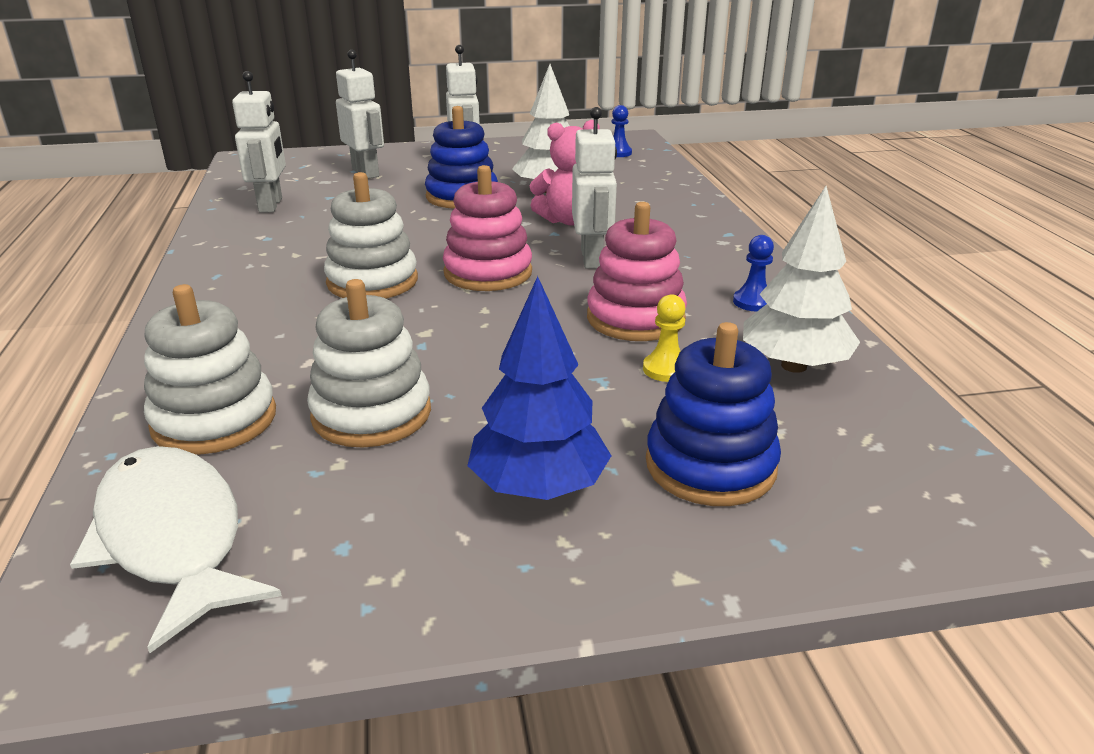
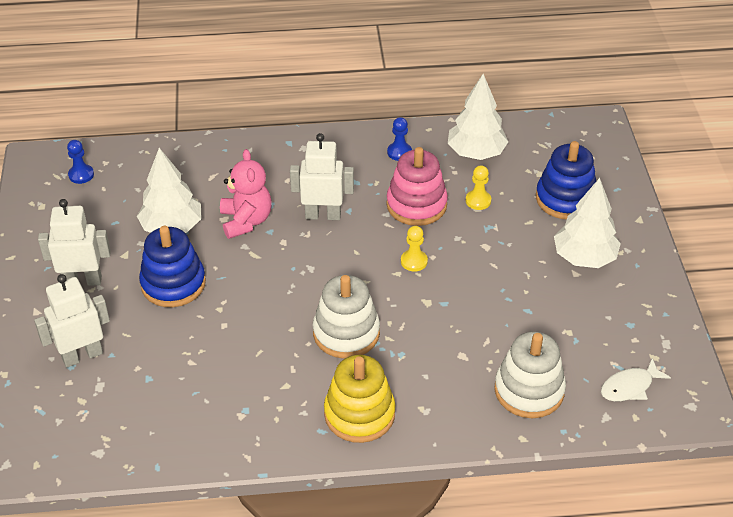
camera: 85 degrees left, 15 degrees up
white fish [70,446,282,653] -> white fish [601,358,671,401], size x0.54
white robot [232,71,286,213] -> none
white stacking toy [307,279,431,448] -> none
pink stacking toy [443,165,532,291] -> none
blue tree [467,276,611,500] -> white tree [554,178,621,268]
none -> yellow stacking toy [324,355,396,443]
none -> yellow pawn [401,226,428,272]

